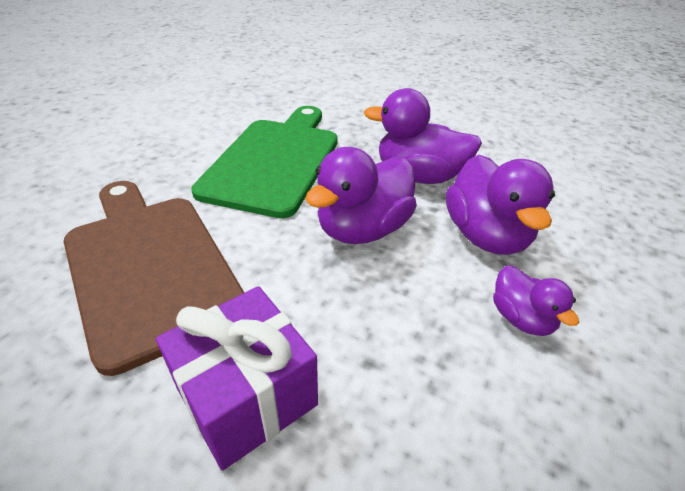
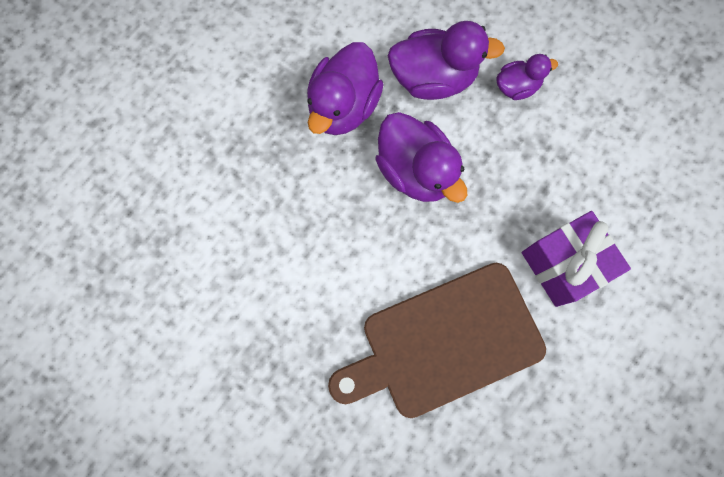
camera: 80 degrees left, 35 degrees up
green cutting board [191,106,338,218] -> none

